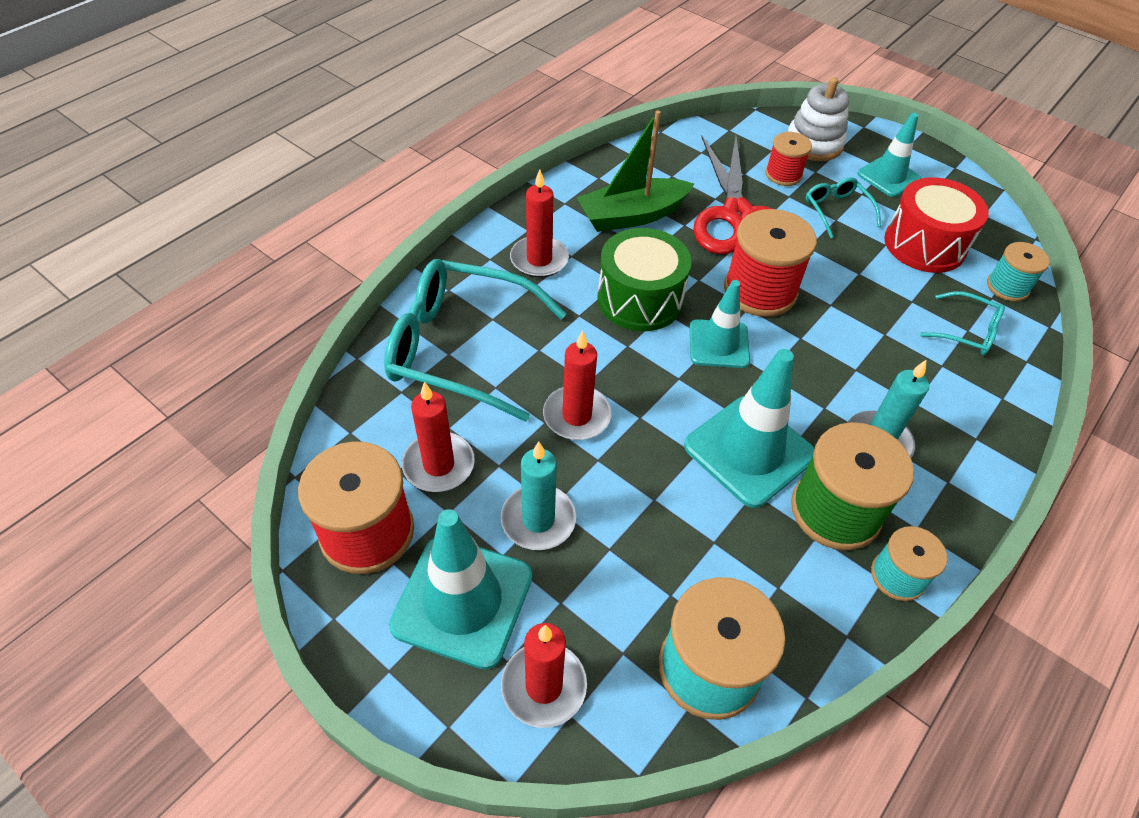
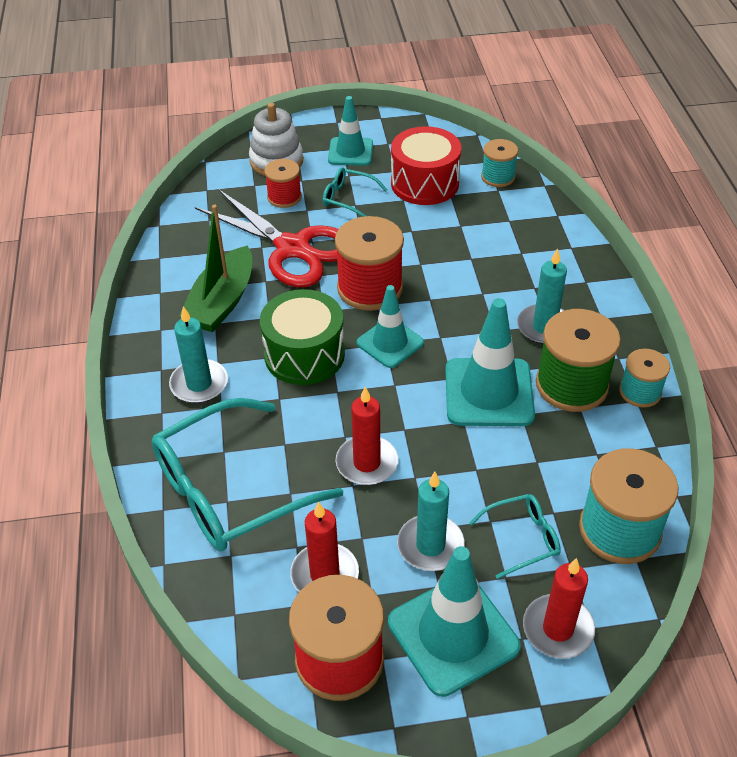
camera: 45 degrees left, 5 degrees down
red candle [510,170,569,278] -> turquoise candle [169,306,228,403]
turquoise glasses [920,291,1005,355] -> turquoise glasses moved to [469,494,561,579]

